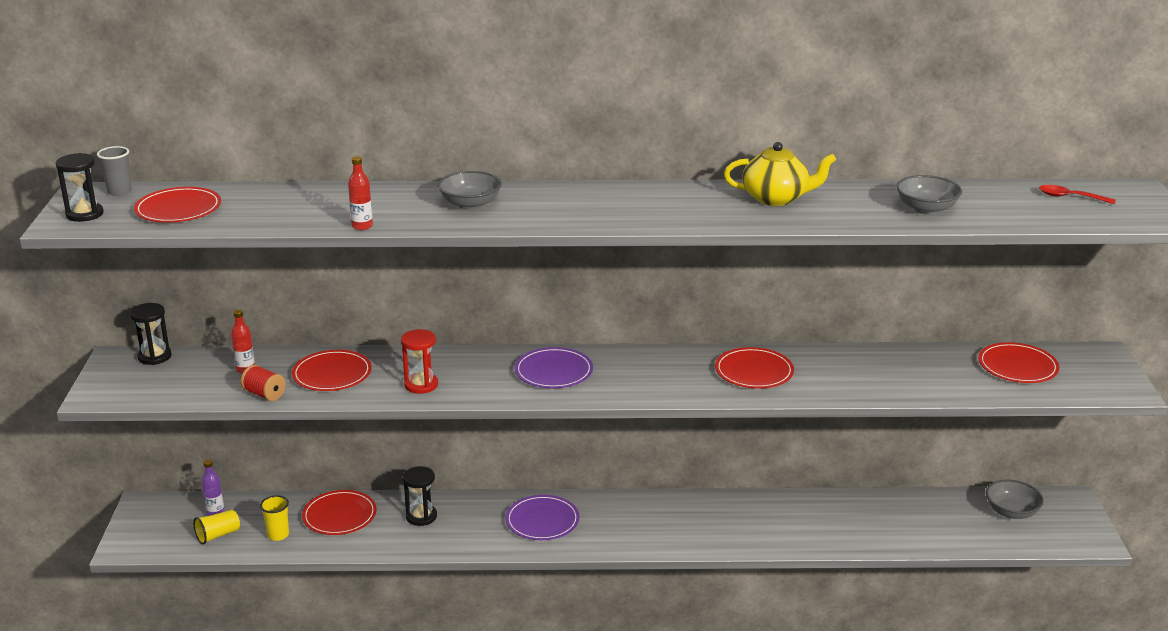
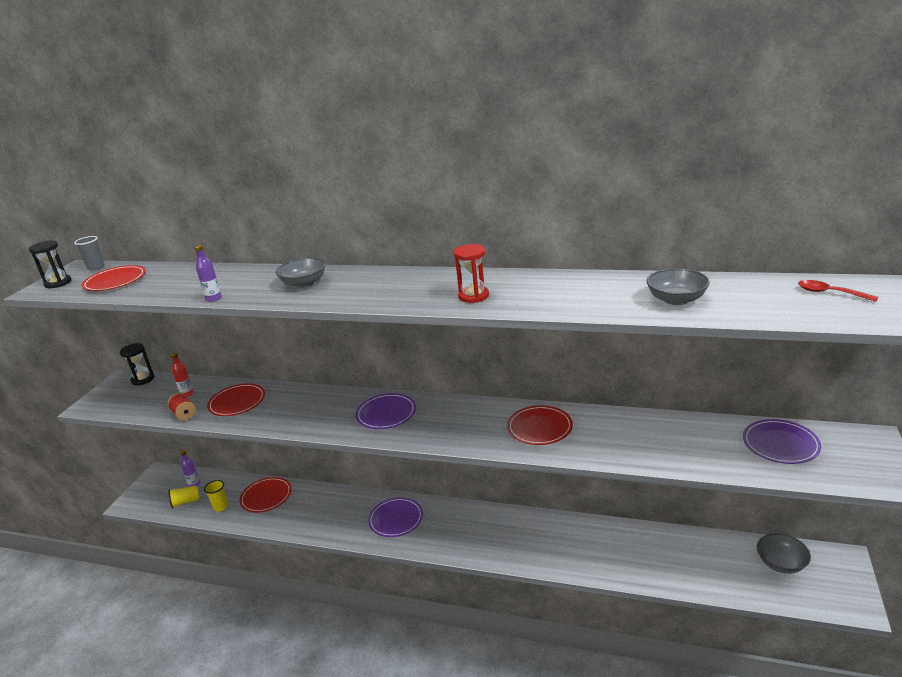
camera: 20 degrees right, 0 degrees up
red bottle [348,156,373,230] -> purple bottle [194,245,222,302]
red hourglass [401,329,438,394] -> red hourglass moved to [453,244,489,303]
black hourglass [403,466,437,526] -> none
yellow teapot [724,142,836,206] -> none
red plate [978,342,1059,383] -> purple plate [743,419,821,464]

